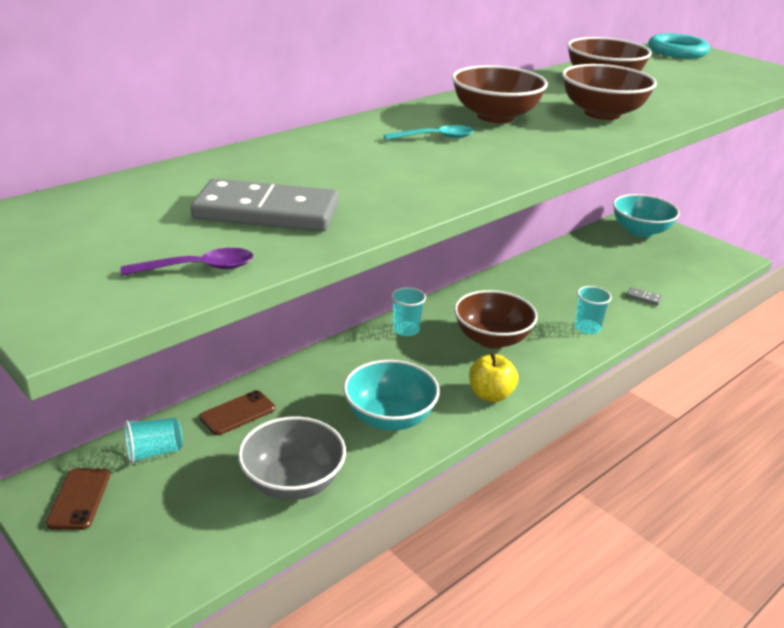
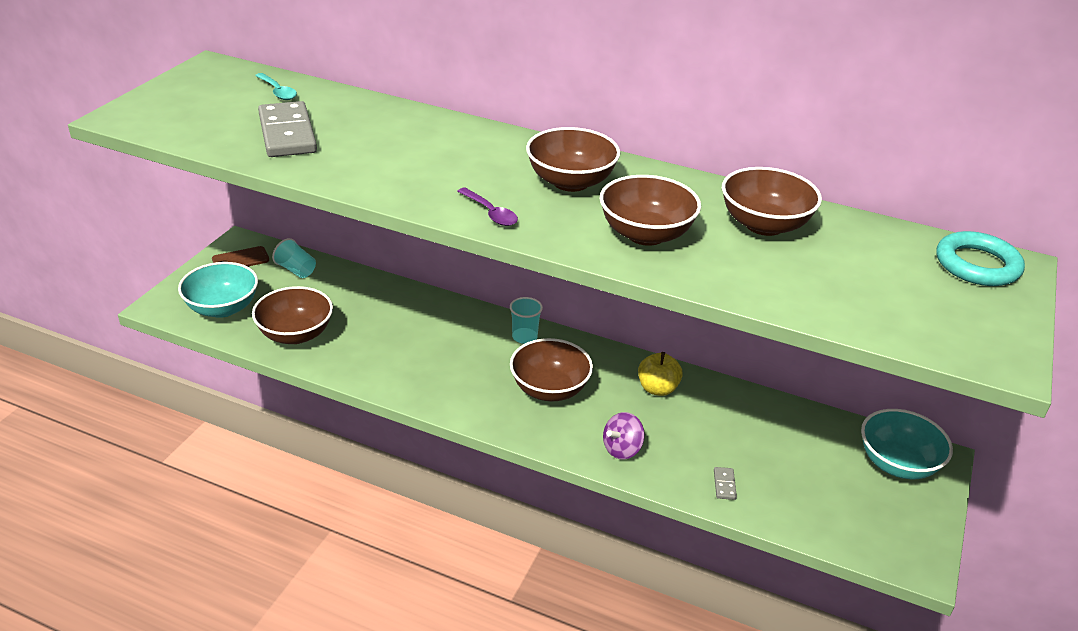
camera: 65 degrees right, 5 degrees up
purple spoon [120,248,253,276] -> purple spoon moved to [457,188,518,226]
brown phone [199,390,275,435] -> none
grey bowl [238,417,346,500] -> brown bowl [252,286,333,344]
turquoise bowl [343,360,440,431] -> turquoise bowl moved to [178,262,258,318]
turquoise spoon [384,125,474,140] -> turquoise spoon moved to [255,73,297,100]
yellow apple [469,353,518,402] -> yellow apple moved to [638,352,683,396]
turquoise cup [575,286,612,334] -> purple spinning top [603,412,645,460]

